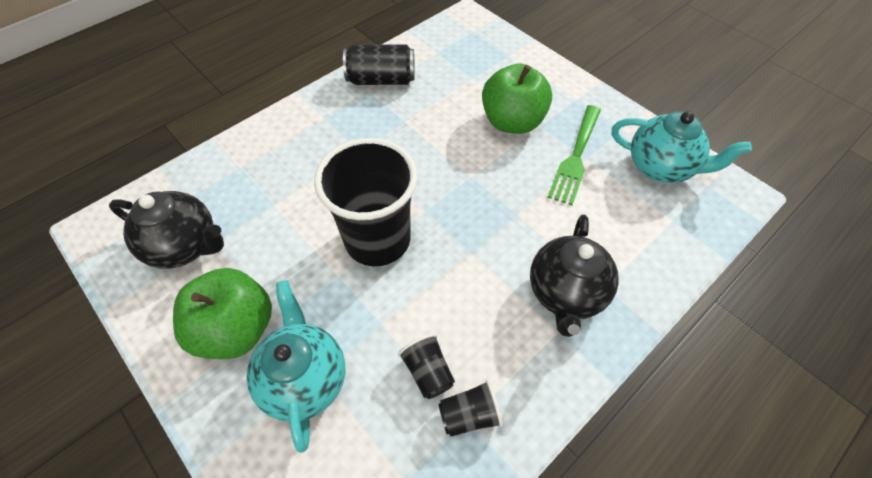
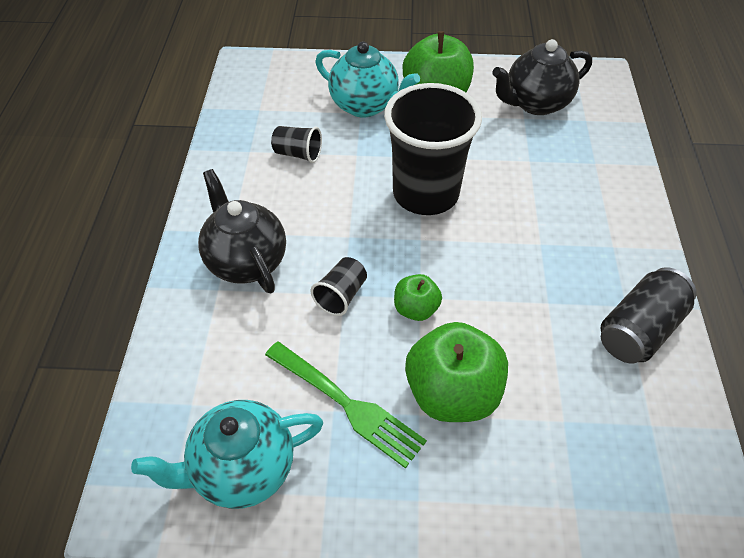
camera: 135 degrees right, 5 degrees down
black cup [438,380,503,437] -> black cup moved to [311,257,367,316]
green fork [547,105,601,205] -> green fork turned 150 degrees clockwise [265,342,427,469]
none -> green apple [394,274,442,321]

